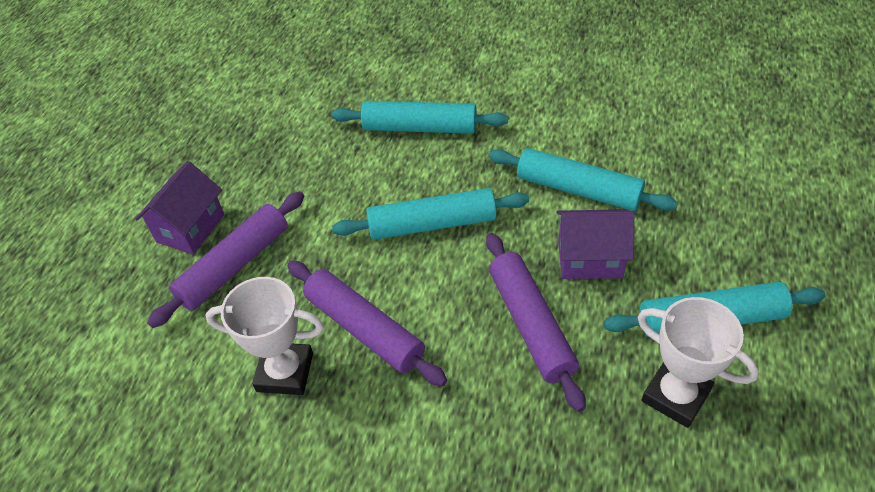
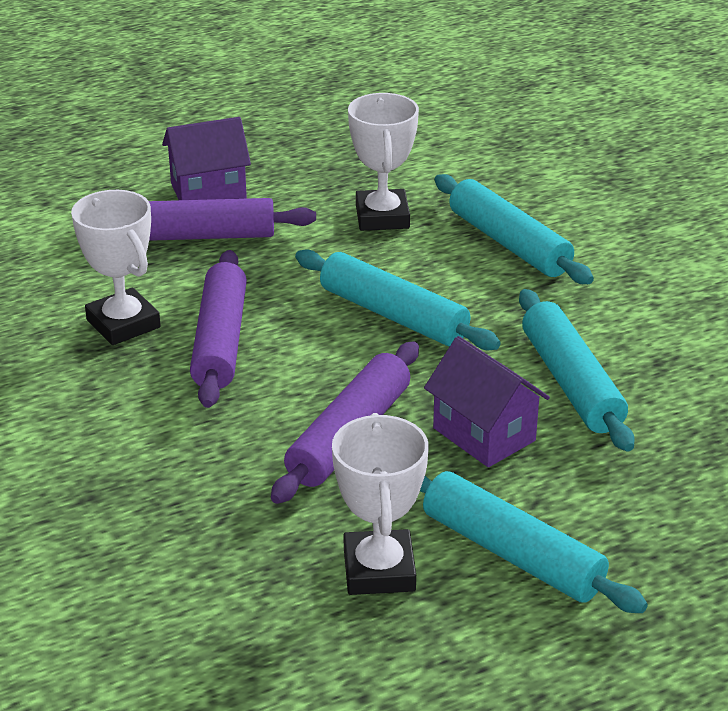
camera: 45 degrees right, 15 degrees down
none -> white trophy [348,93,419,231]

